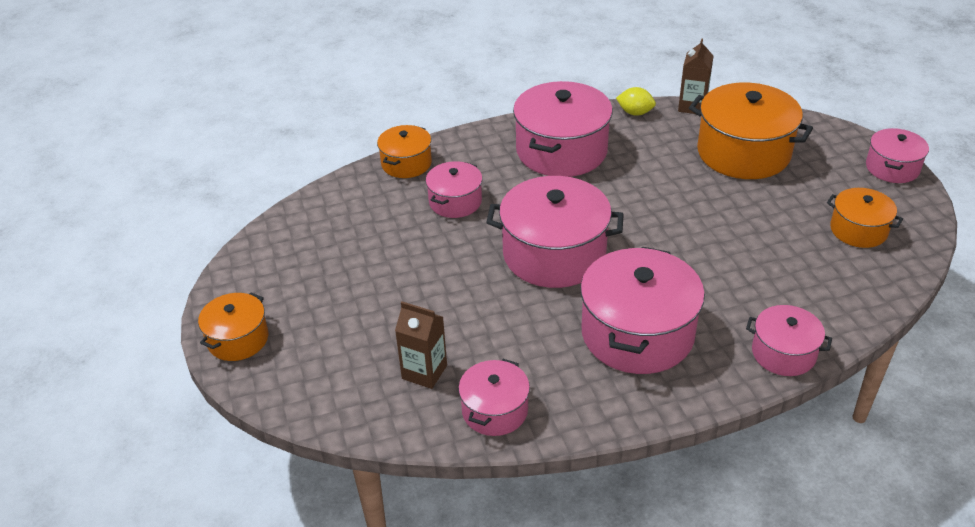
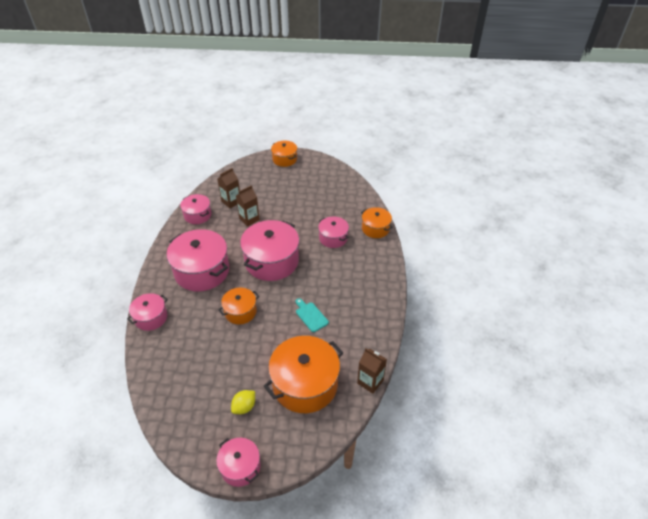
camera: 110 degrees right, 5 degrees up
pink pot [513,81,613,177] -> none
yellow lemon [616,87,656,116] -> yellow lemon moved to [231,390,255,414]
orange pot [827,188,903,248] -> orange pot moved to [218,288,259,324]
none -> brown carton [236,185,260,227]
none -> turquoise cutting board [296,298,329,332]

